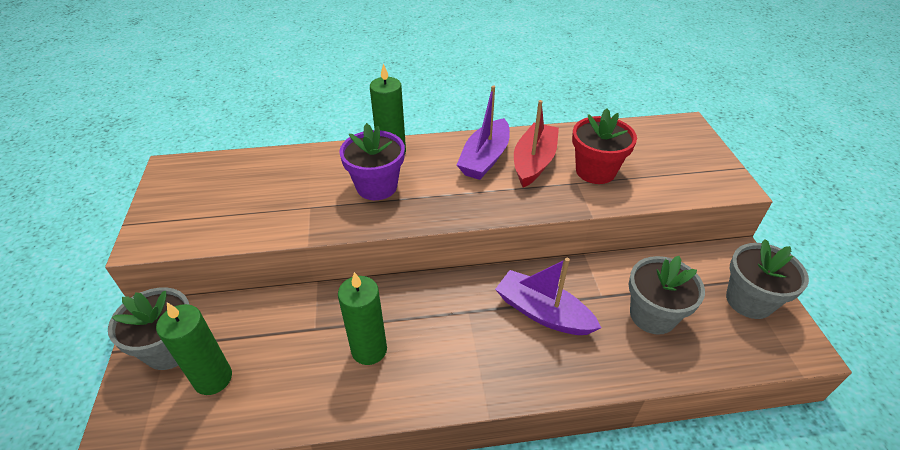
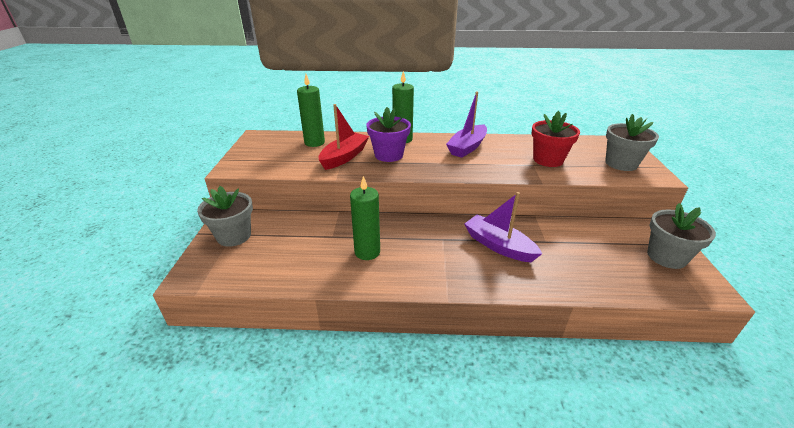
camera: 10 degrees right, 10 degrees down
green candle [156,303,232,395] -> green candle moved to [297,74,325,147]
red boat [514,100,559,188] -> red boat moved to [319,104,369,170]
grey flower pot [629,256,705,335] -> grey flower pot moved to [605,114,659,171]

